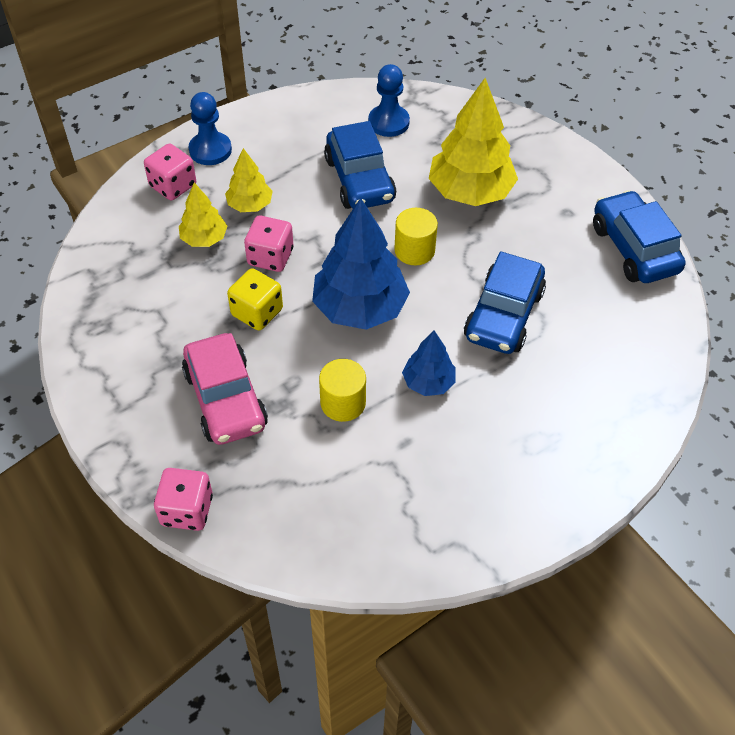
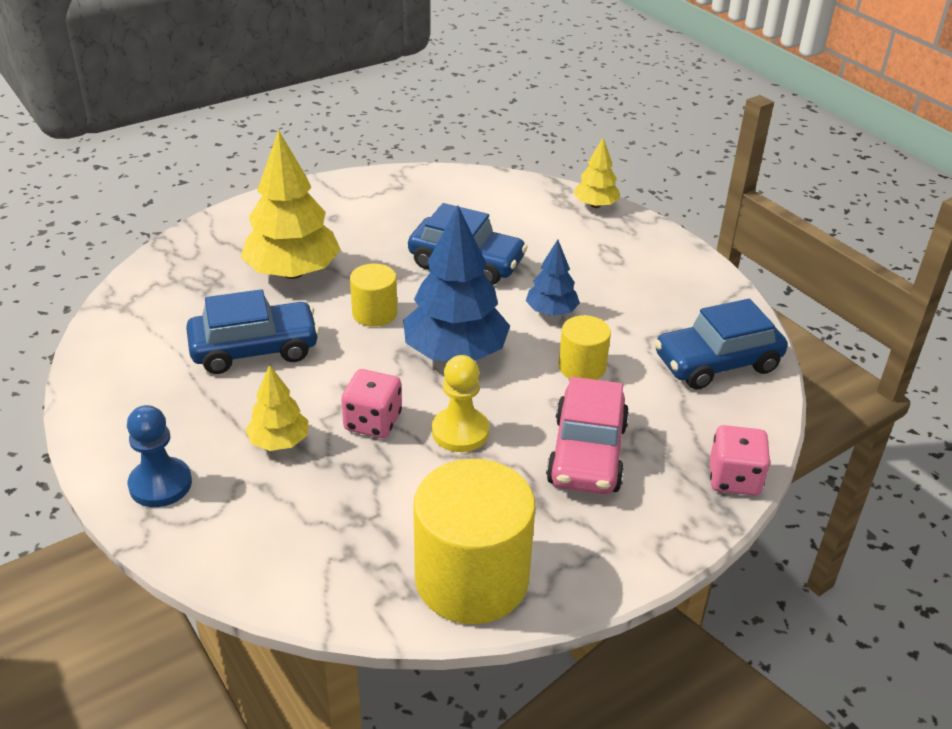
camera: 90 degrees left, 15 degrees down
pink dice [144,144,196,200] -> none
yellow tree [179,182,227,247] -> yellow tree moved to [573,138,620,208]
pink car [182,333,268,445] -> pink car turned 120 degrees clockwise [546,377,629,494]
yellow dice [227,268,283,331] -> yellow pawn [432,355,489,452]
blue pawn [368,64,410,137] -> none
blue car [593,190,685,283] -> blue car moved to [654,299,788,389]
none -> yellow cylinder [413,459,535,624]

